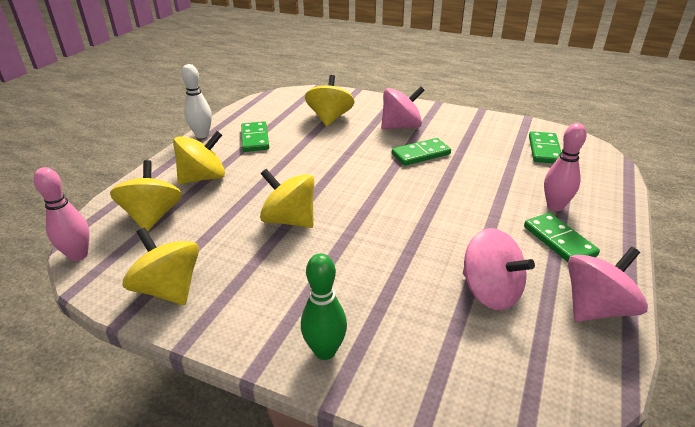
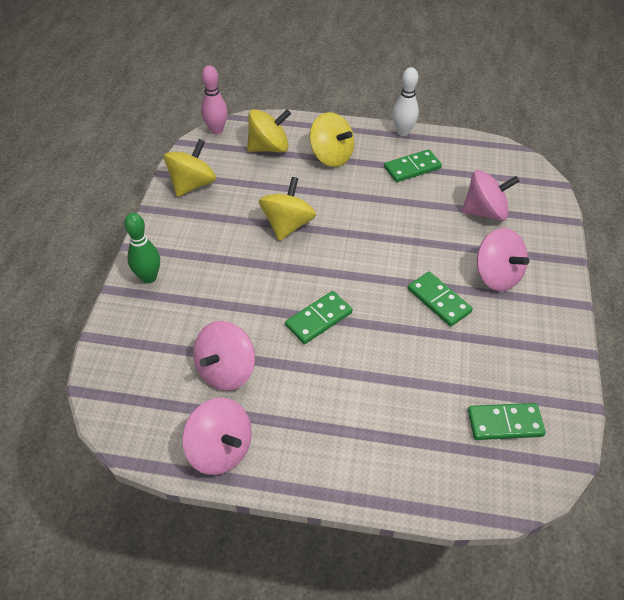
camera: 75 degrees right, 15 degrees up
yellow spinning top [305,75,354,126] -> pink spinning top [462,170,520,221]
green domino [524,213,600,262] -> green domino moved to [285,291,352,344]
pink bowling pin [544,123,587,211] -> none

